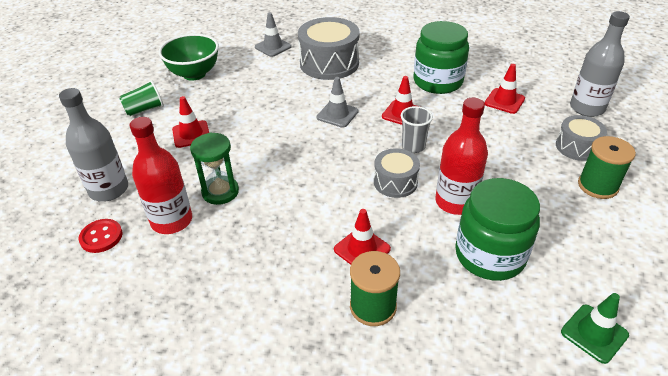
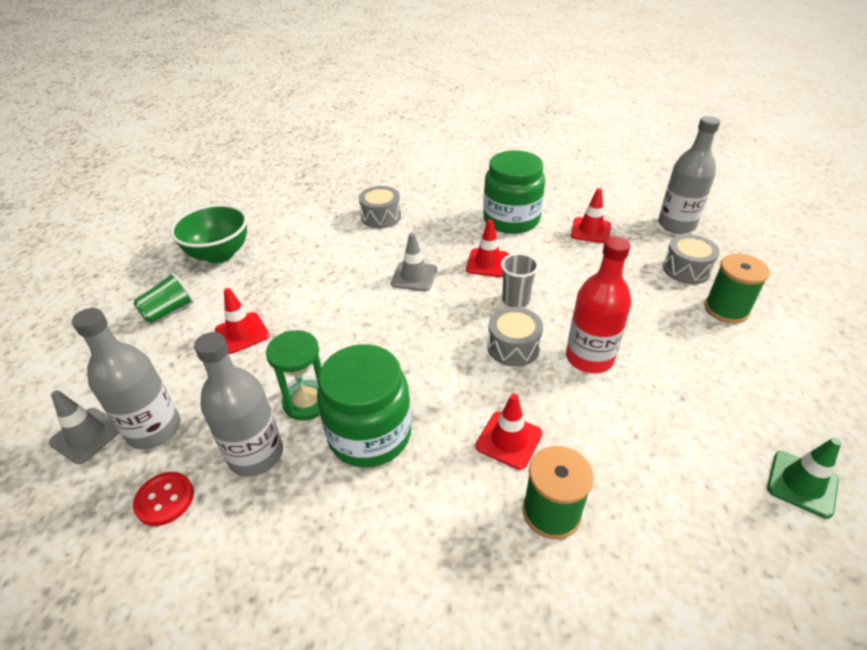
camera: 15 degrees left, 0 degrees up
red bottle [130,117,192,234] -> grey bottle [194,332,283,477]
grey traffic cone [255,12,292,57] -> grey traffic cone moved to [49,390,119,464]
grey drum [298,17,360,80] -> grey drum [359,186,401,228], size x0.57
green jar [455,178,540,281] -> green jar moved to [317,344,411,467]

